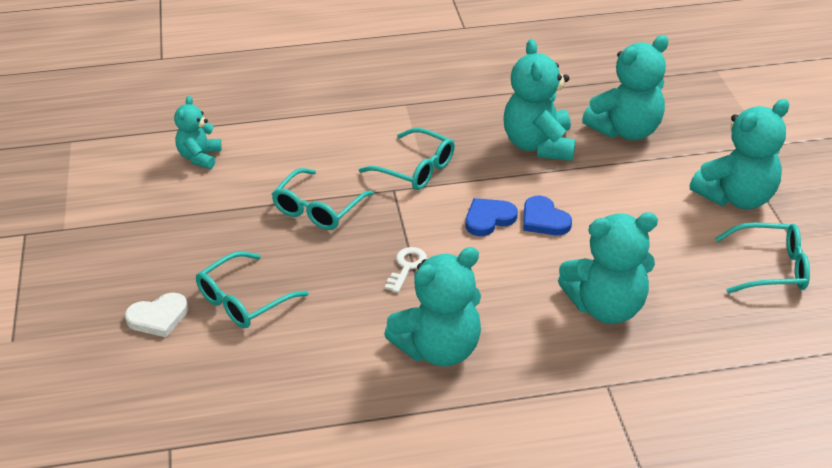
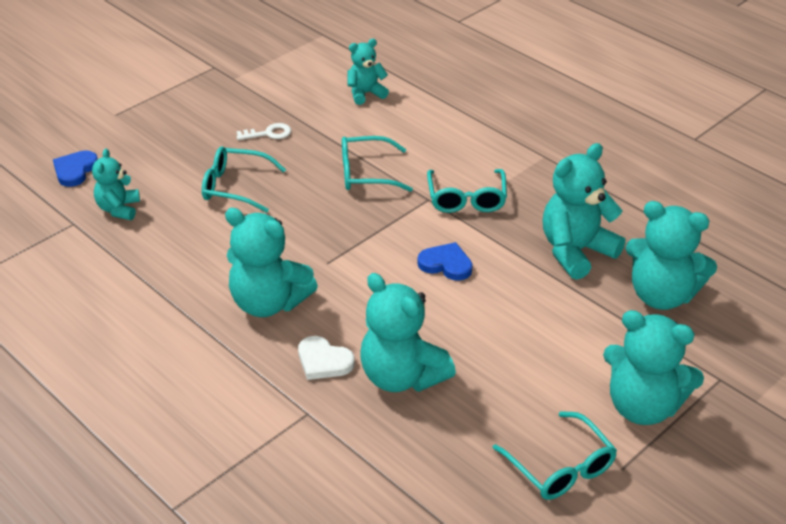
camera: 55 degrees right, 0 degrees up
white heart [125,293,188,337] -> white heart moved to [298,336,355,380]
white key [385,247,427,293] -> white key moved to [237,123,291,140]
blue heart [523,196,572,235] -> blue heart moved to [53,150,98,187]
none -> turquoise teddy bear [92,148,140,220]

